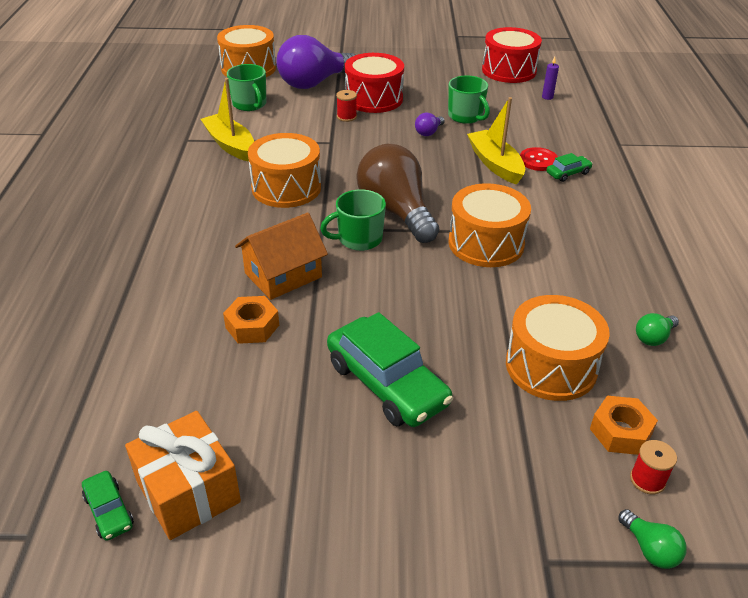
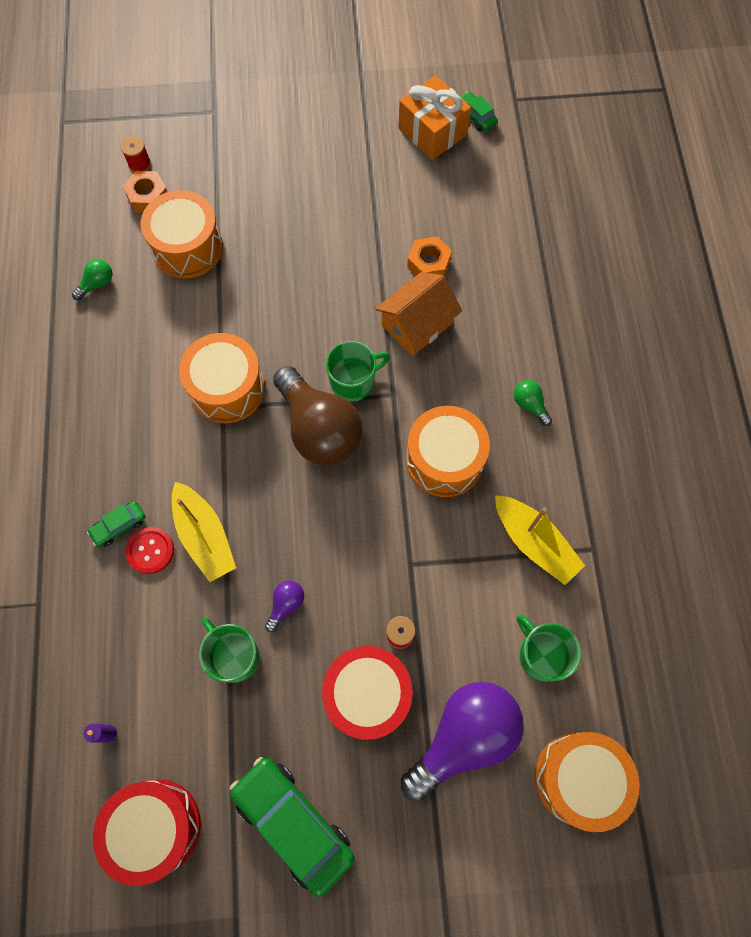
camera: 175 degrees right, 30 degrees up
green car [327,312,453,427] -> green car moved to [230,757,355,897]
green light bulb [618,509,687,569] -> green light bulb moved to [514,380,552,426]

